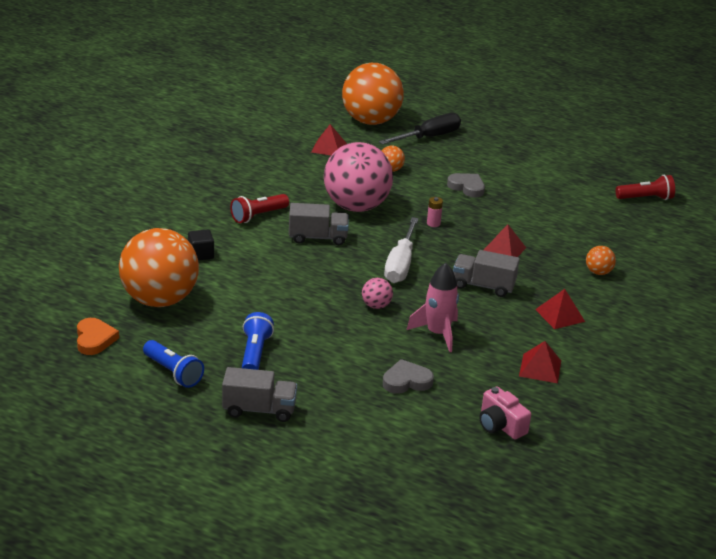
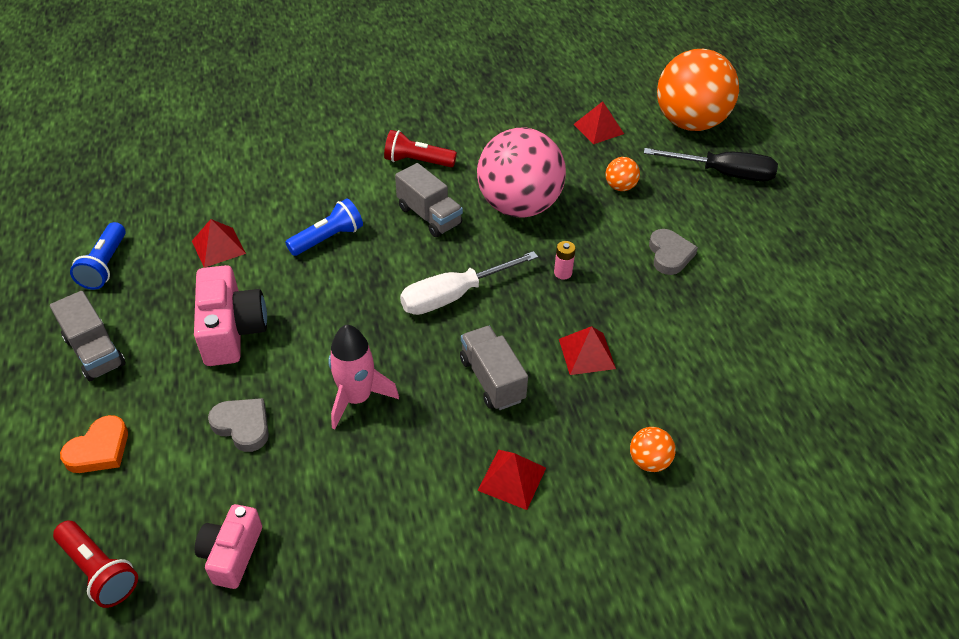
camera: 50 degrees right, 15 degrees up
orange heart [77,318,119,355] -> orange heart moved to [60,415,128,473]
orange ball [119,228,199,307] -> none
black cube [188,229,214,260] -> none
blue flashlight [242,312,274,370] -> blue flashlight moved to [285,198,363,256]
pink ball [362,278,393,309] -> none
red pyramid [519,341,561,383] -> red pyramid moved to [192,219,246,268]
red flashlight [616,175,675,200] -> red flashlight moved to [53,520,138,608]
none -> pink camera [194,265,267,366]

